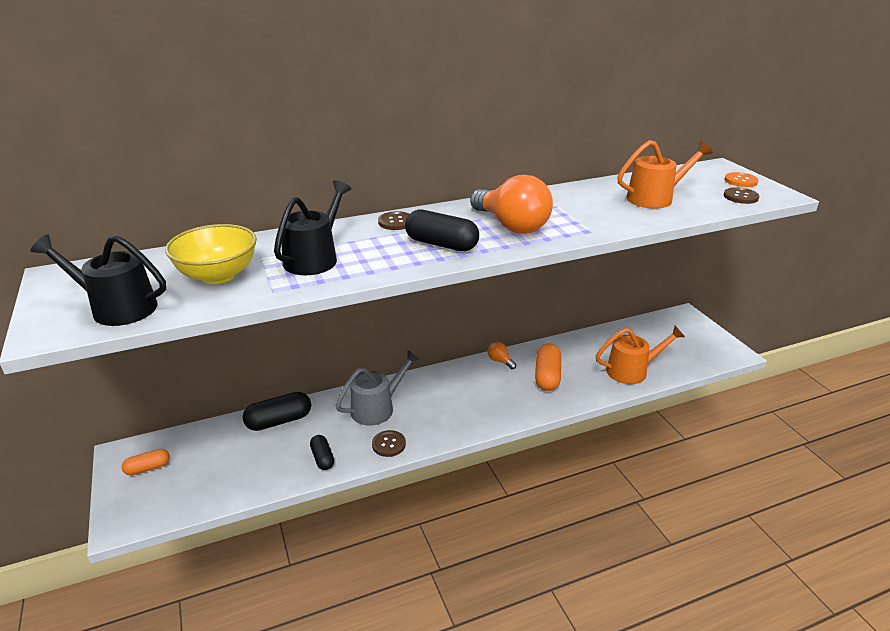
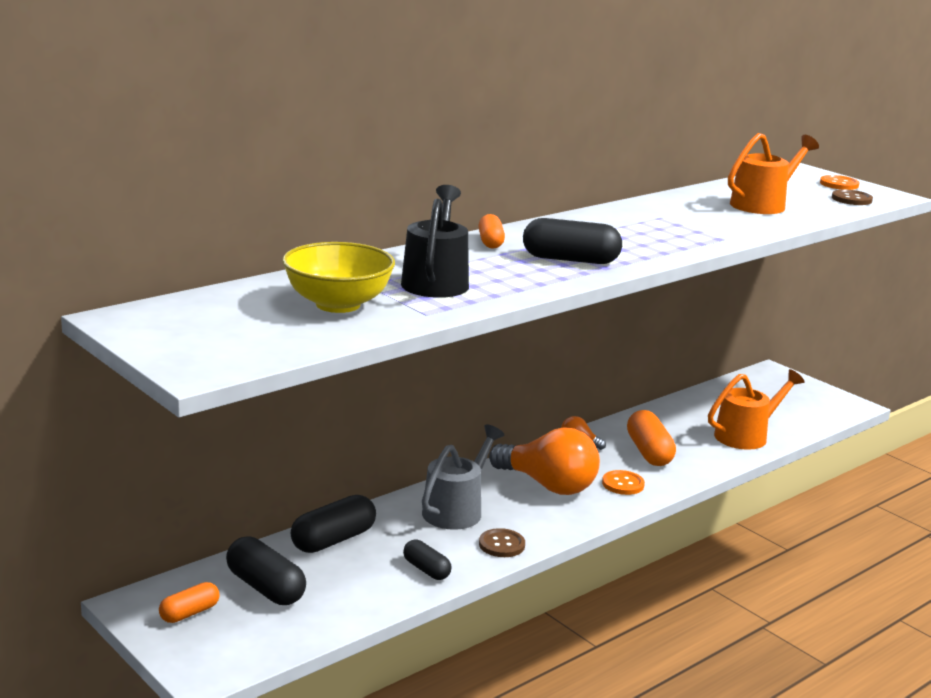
camera: 20 degrees left, 10 degrees down
black watering can [30,235,166,326] -> none
brown button [378,211,409,230] -> orange capsule [478,214,505,249]
orange light bulb [470,175,553,234] -> orange light bulb moved to [489,428,600,495]
none -> black capsule [226,536,306,605]
none -> orange button [602,470,645,495]

